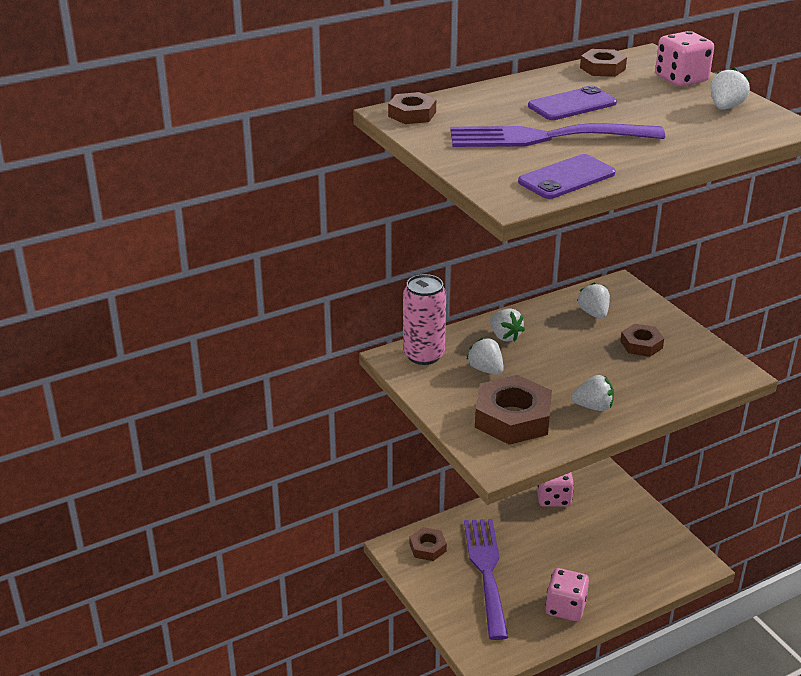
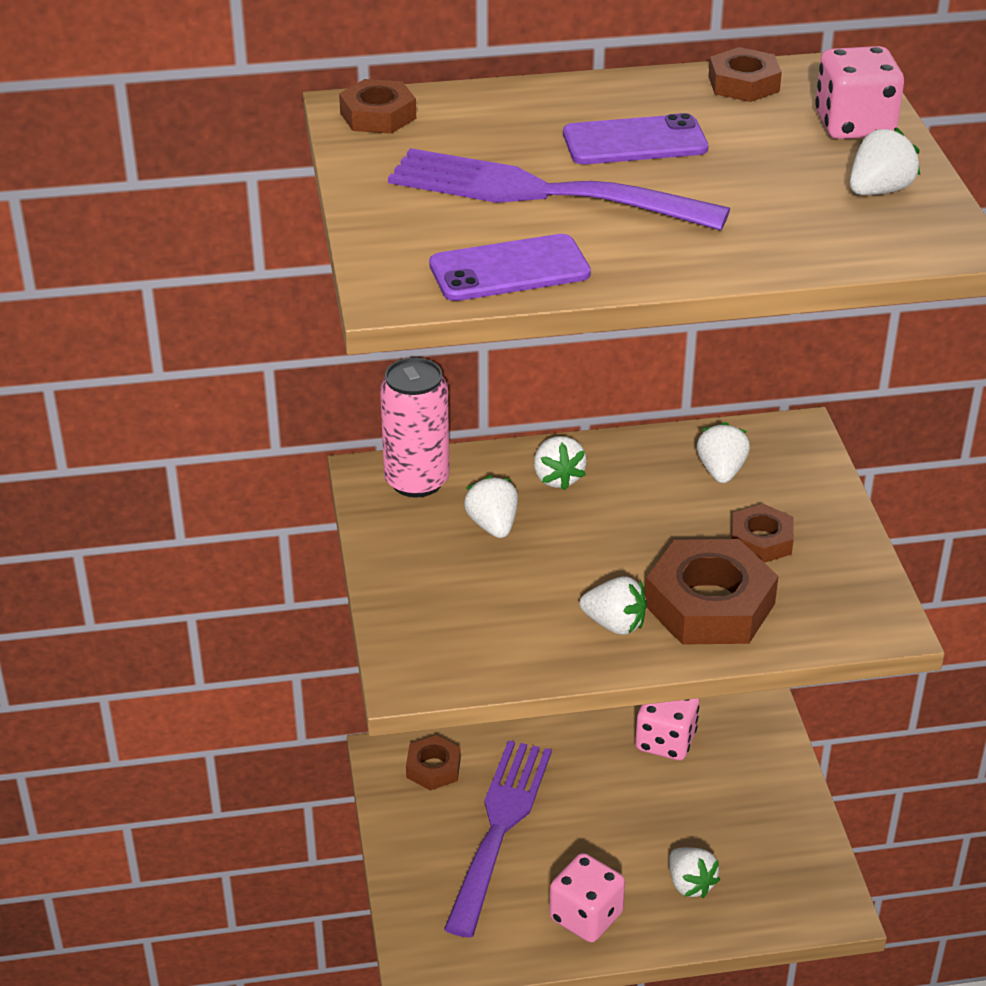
camera: 20 degrees right, 5 degrees up
brown nut [475,375,552,445] -> brown nut moved to [645,539,779,645]
none -> white strawberry [669,847,720,898]

